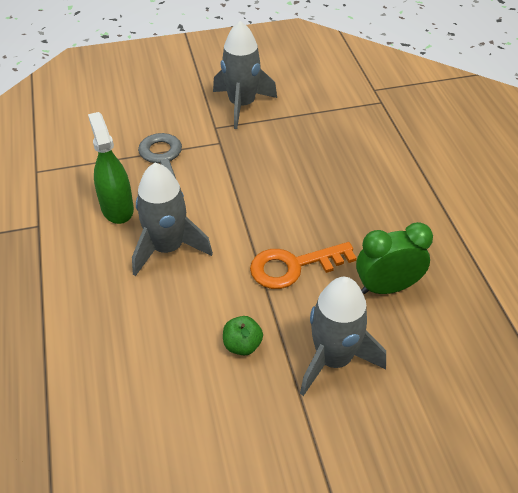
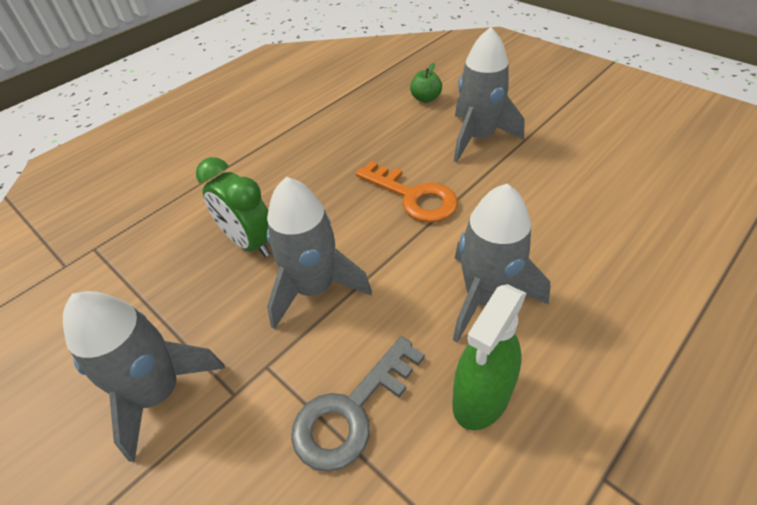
camera: 120 degrees left, 0 degrees up
green apple [223,316,263,356] -> green apple moved to [410,63,442,103]
green clock [356,222,433,294] -> green clock moved to [196,157,270,257]
none -> grey rocket [267,177,372,330]

